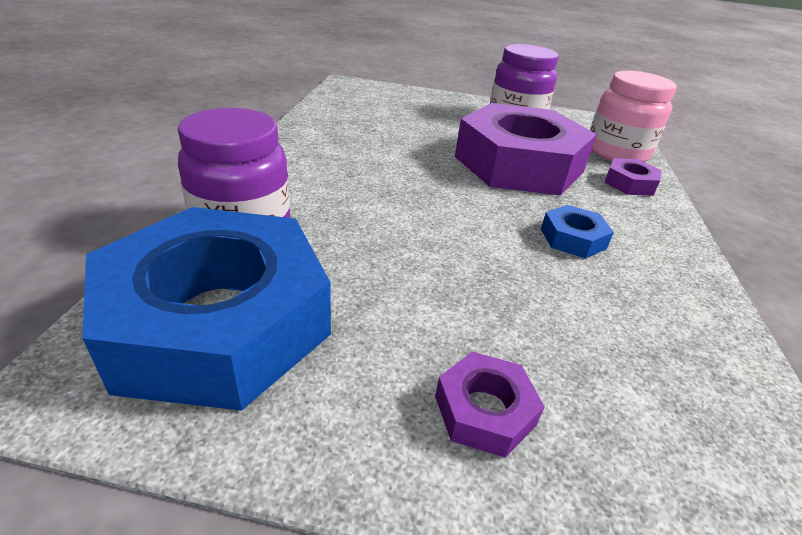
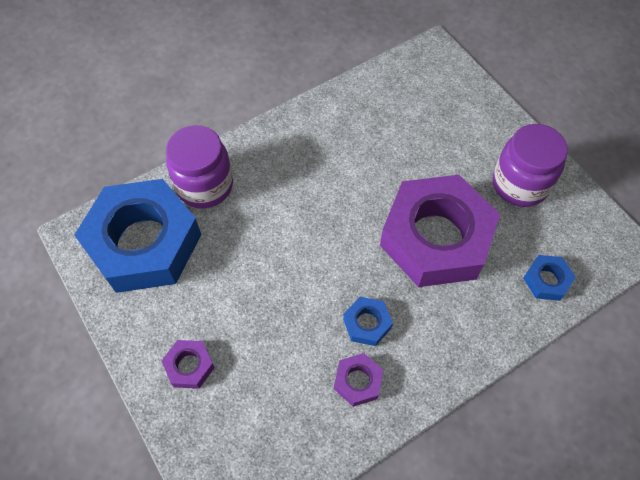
camera: 50 degrees right, 25 degrees up
pink jar [590,71,677,162] -> blue nut [523,255,576,301]
purple nut [604,158,662,196] -> purple nut moved to [334,353,383,407]

